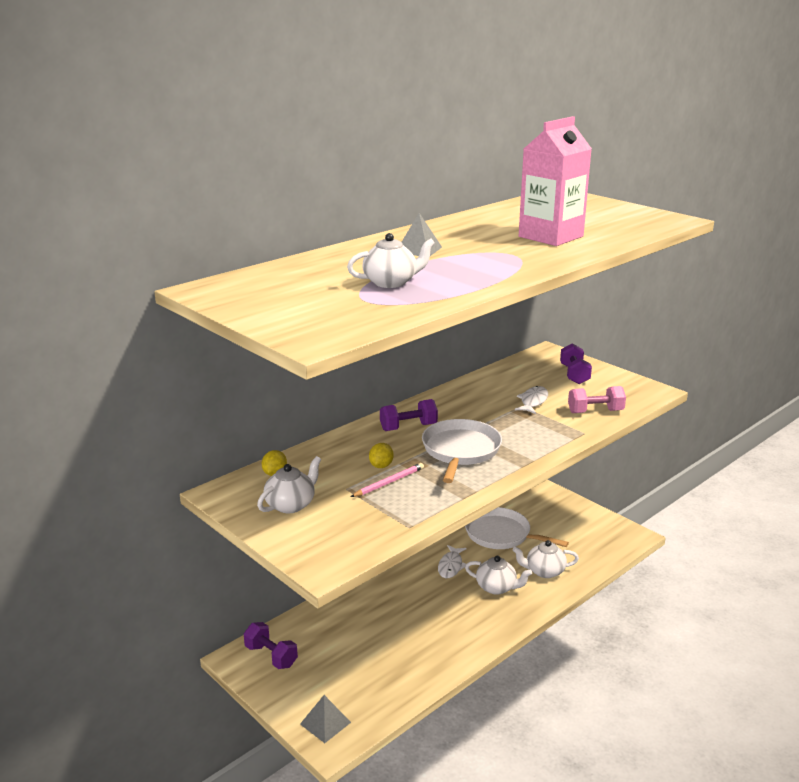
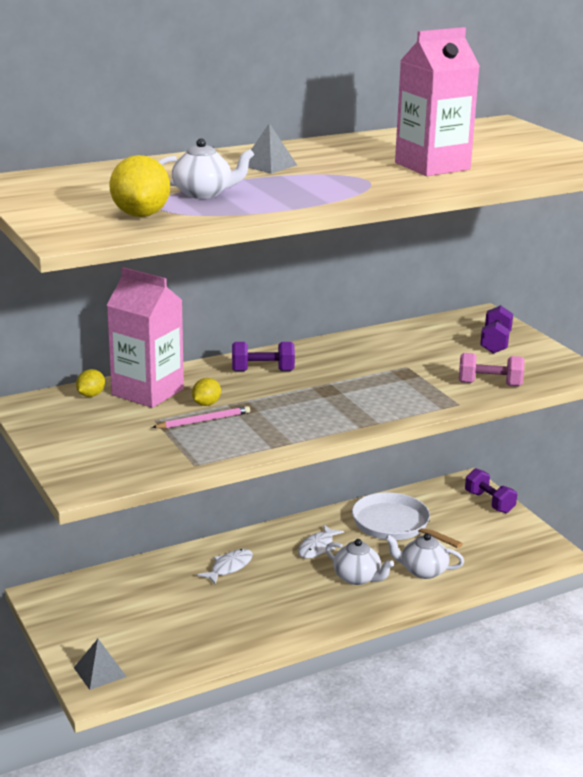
camera: 15 degrees right, 0 degrees up
purple dumbbell [244,622,298,669] -> purple dumbbell moved to [465,468,517,513]
white teapot [257,456,321,513] -> none
white pan [422,419,502,483] -> none
white fish [515,386,548,414] -> white fish moved to [197,549,253,585]
none -> pink carton [107,267,184,408]
none -> yellow lemon [109,155,170,217]

